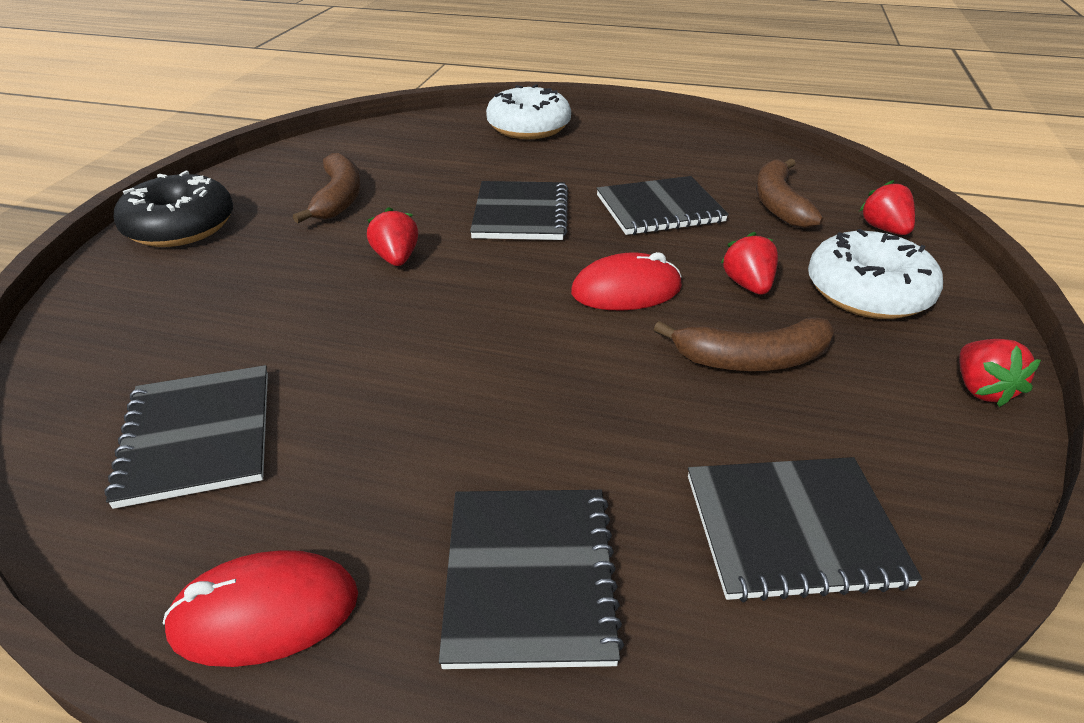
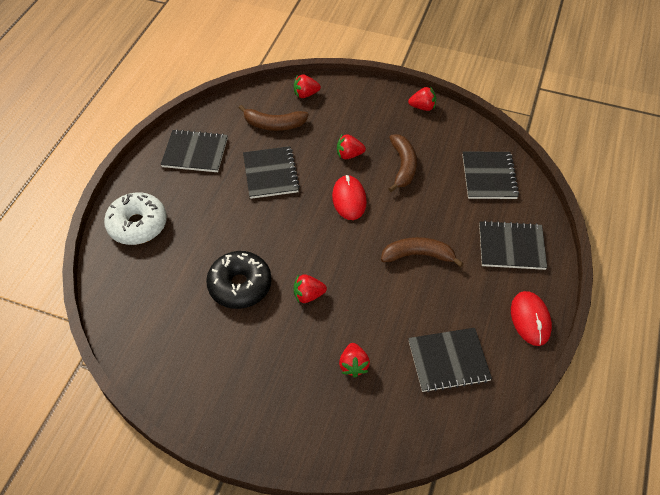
camera: 85 degrees left, 15 degrees up
black donut [114,171,233,247] -> black donut moved to [206,251,272,309]
brown banana [293,153,361,223] -> brown banana moved to [381,237,464,267]
black notebook [470,181,568,240] -> black notebook moved to [161,129,228,172]
white donut [808,229,943,319] -> none
none -> red strawberry [339,343,370,378]

